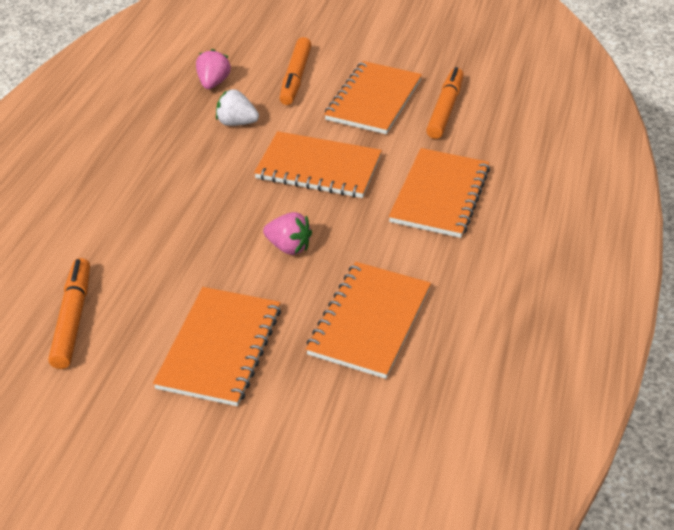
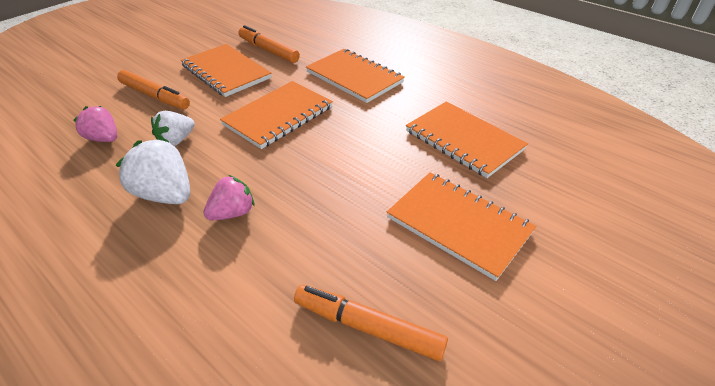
camera: 65 degrees left, 0 degrees up
pink strawberry [263,212,312,255] -> pink strawberry moved to [204,175,254,220]
none -> white strawberry [116,138,190,204]

